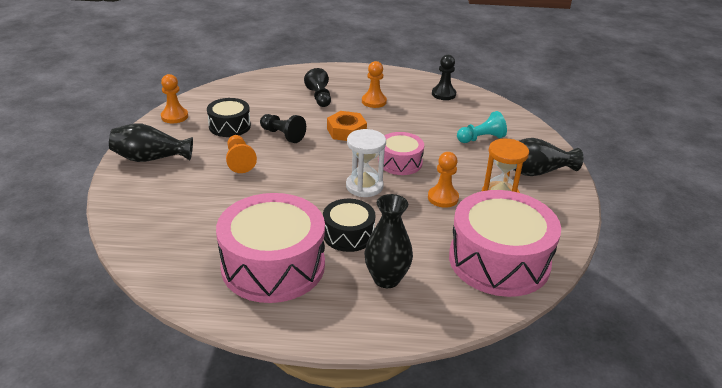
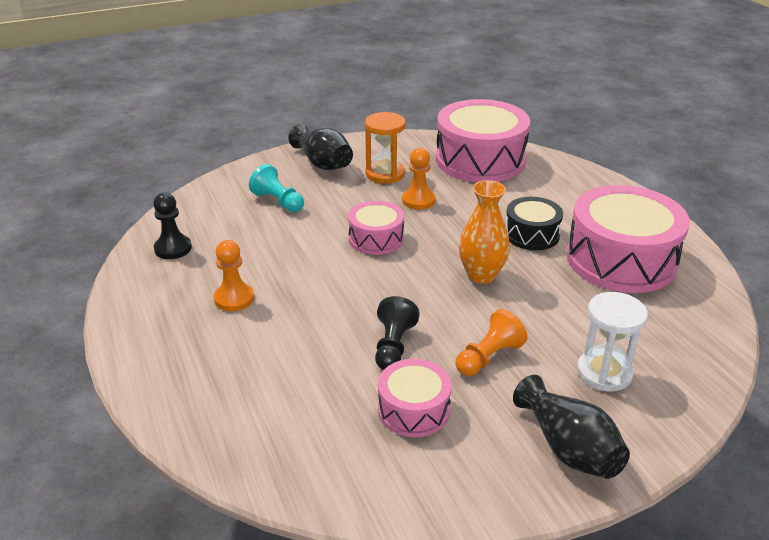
camera: 115 degrees left, 0 degrees up
orange pawn [161,74,188,123] -> none
black drum [207,98,251,137] -> pink drum [378,359,452,437]
black pawn [304,68,331,107] -> none
orange nut [327,111,367,141] -> none
white hourglass [346,129,386,197] -> white hourglass moved to [577,292,648,391]
black vase [364,194,413,288] -> none
none -> orange vase [459,180,510,284]

